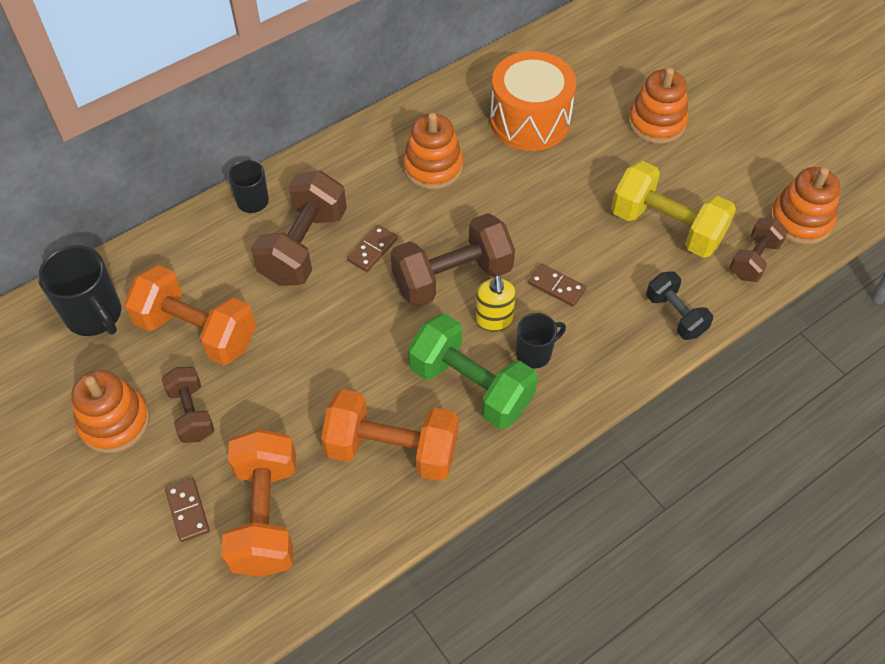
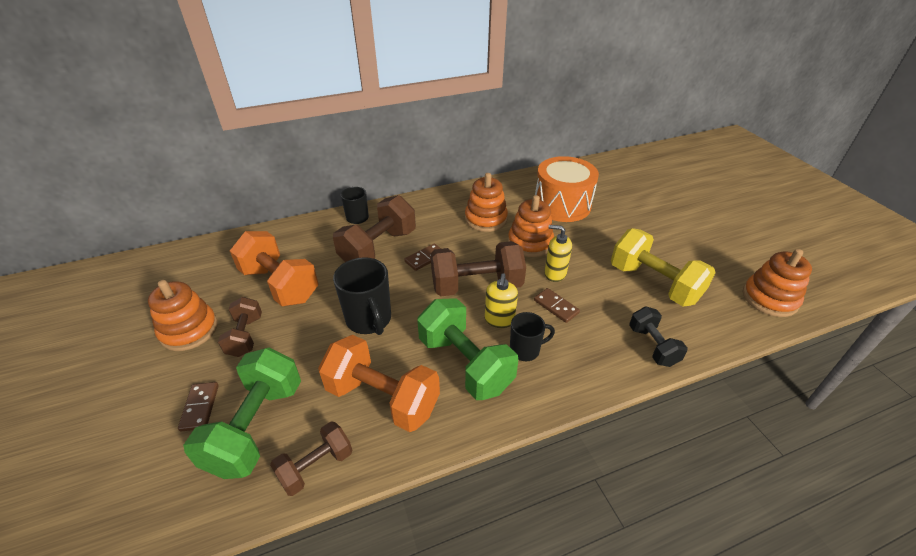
camera: 15 degrees right, 15 degrees down
black mug [38,245,121,336] -> black mug moved to [333,257,391,335]
orange dumbbell [221,429,296,577] -> green dumbbell [183,347,301,479]
orange stacking toy [628,68,688,144] -> orange stacking toy moved to [508,195,554,257]
brown dumbbell [730,218,788,282] -> brown dumbbell moved to [270,421,352,496]
none -> yellow soap dispenser [544,225,572,282]

